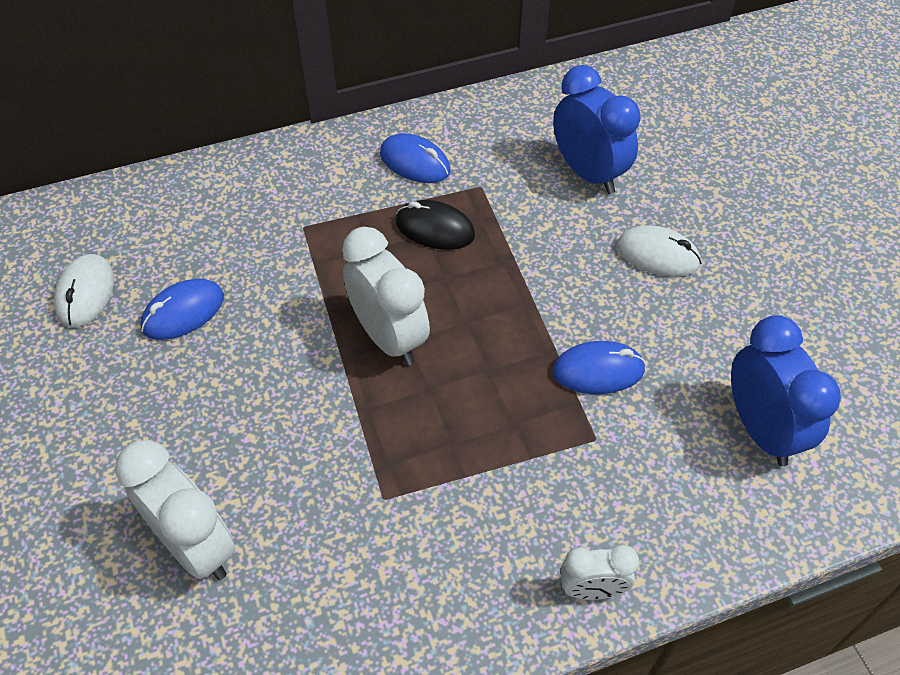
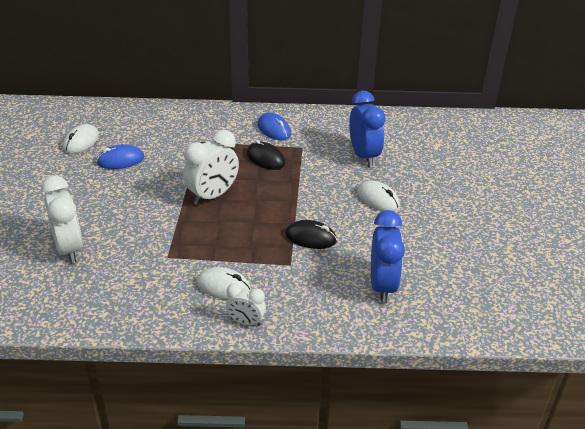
camera: 20 degrees right, 15 degrees down
white clock [342,227,430,365] -> white clock turned 60 degrees clockwise [183,129,239,205]
blue mouse [552,341,646,394] -> black mouse [285,220,337,249]
none -> white mouse [196,267,251,299]

